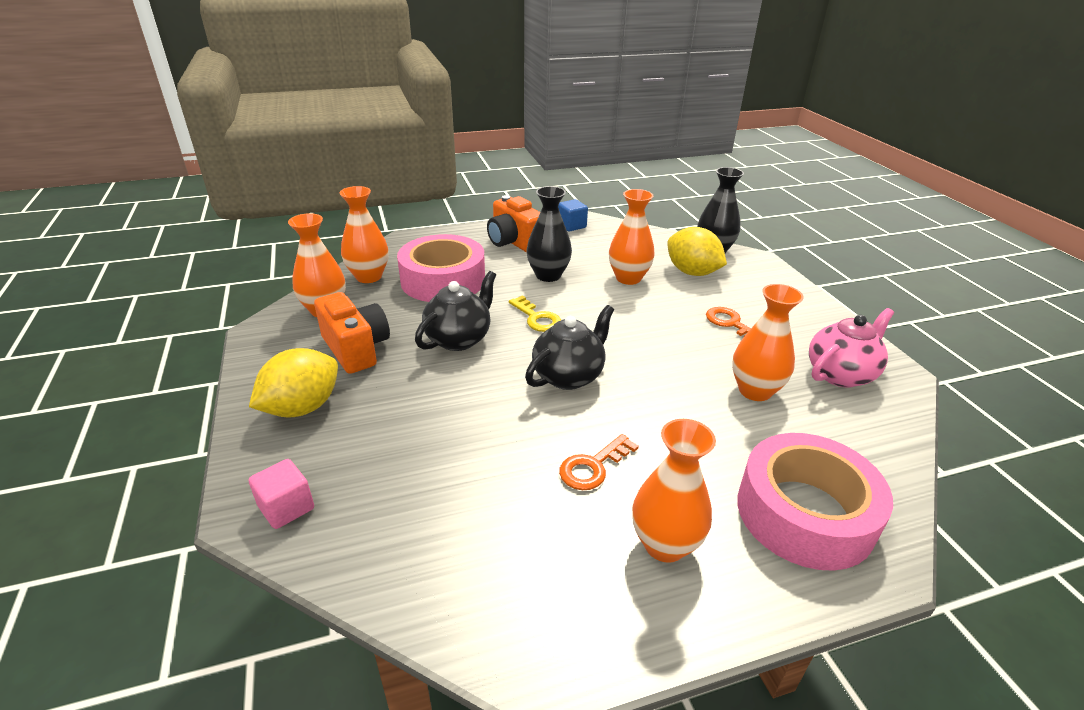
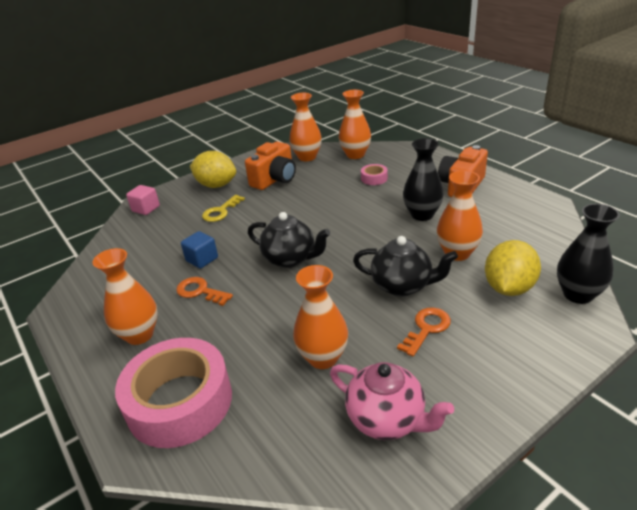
camera: 75 degrees right, 0 degrees up
pink tape [397,234,485,302] -> pink tape [361,164,388,185], size x0.41
black teapot [415,271,496,351] -> black teapot moved to [353,236,458,296]
yellow key [509,295,561,332] -> yellow key moved to [202,195,245,222]
blue cube [558,199,588,232] -> blue cube moved to [181,231,218,269]

